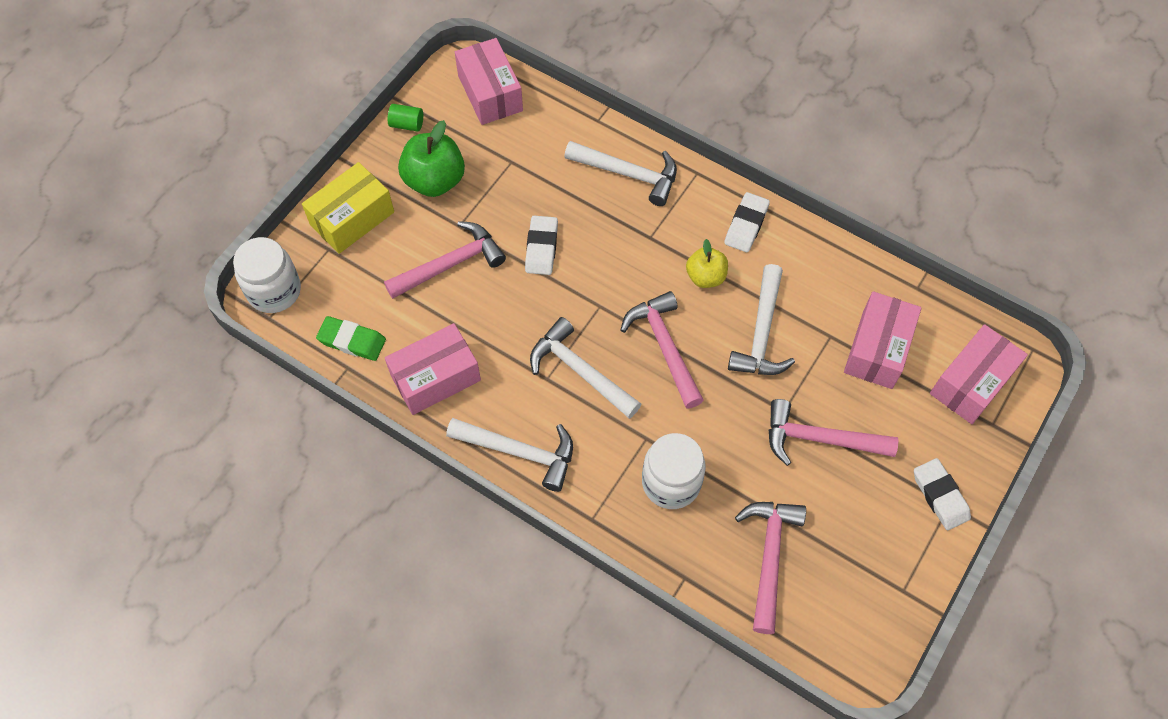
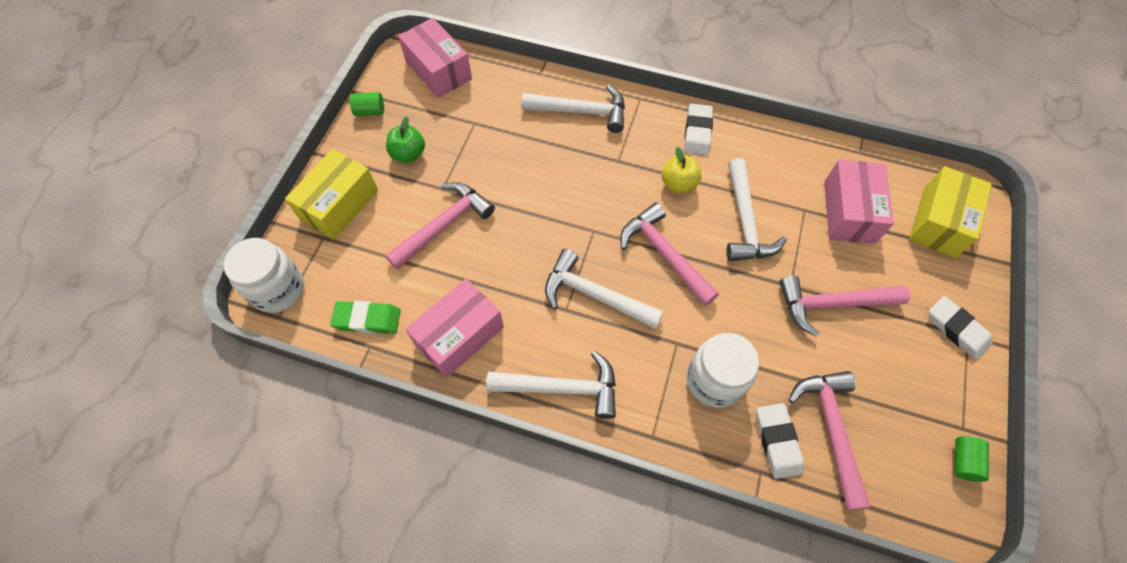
camera: 15 degrees left, 0 degrees up
green apple [398,120,465,197] -> green apple [386,116,425,163], size x0.62
white eraser [525,216,558,275] -> white eraser moved to [756,403,804,479]
pink box [930,324,1028,424] -> yellow box [909,166,992,258]
none -> green cylinder [955,436,989,482]

